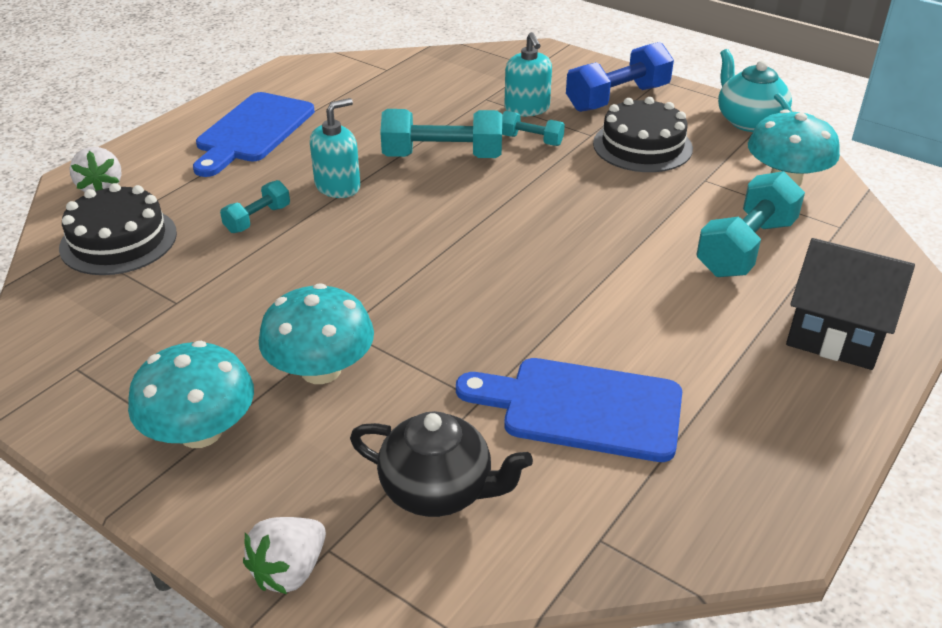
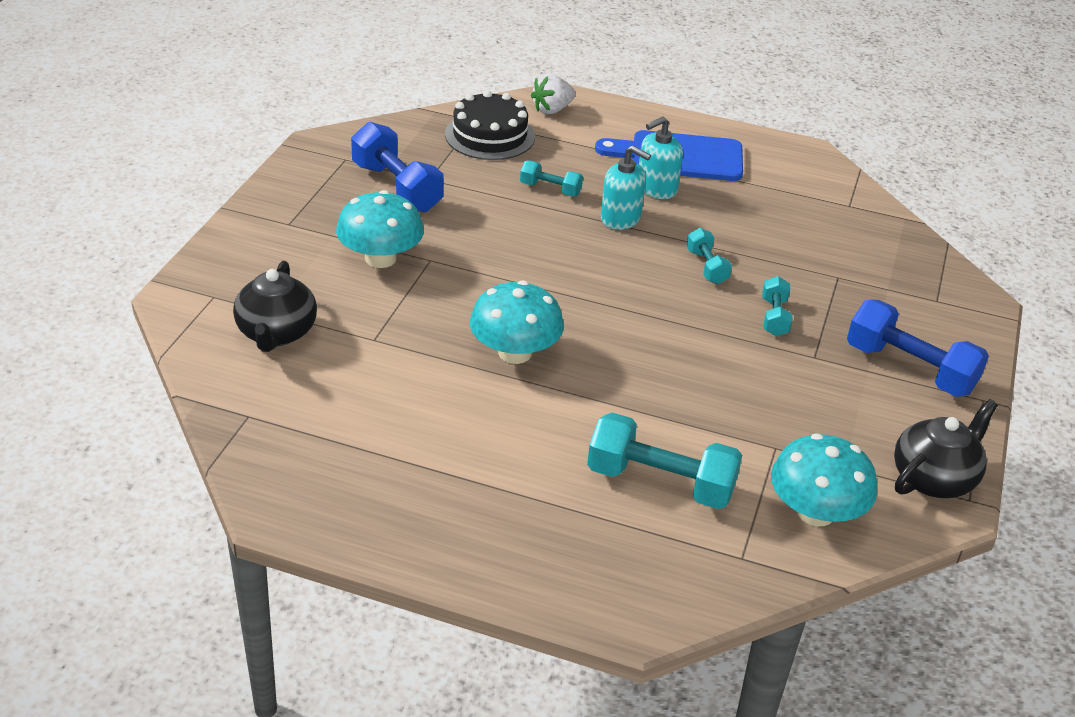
camera: 70 degrees right, 0 degrees up
turquoise mushroom [128,341,254,448] -> turquoise mushroom moved to [470,280,564,364]
white strawberry [243,517,326,594] -> none
turquoise dumbbell [380,109,502,158] -> turquoise dumbbell [687,228,732,284], size x0.53
blue cutting board [456,358,682,462] -> none
turquoise soap dispenser [504,32,552,116] -> turquoise soap dispenser moved to [639,117,683,199]
black cake [593,97,693,172] -> none
turquoise teapot [718,49,792,132] -> black teapot [894,399,998,498]
black house [786,238,915,370] -> none
none -> blue dumbbell [351,122,444,213]

